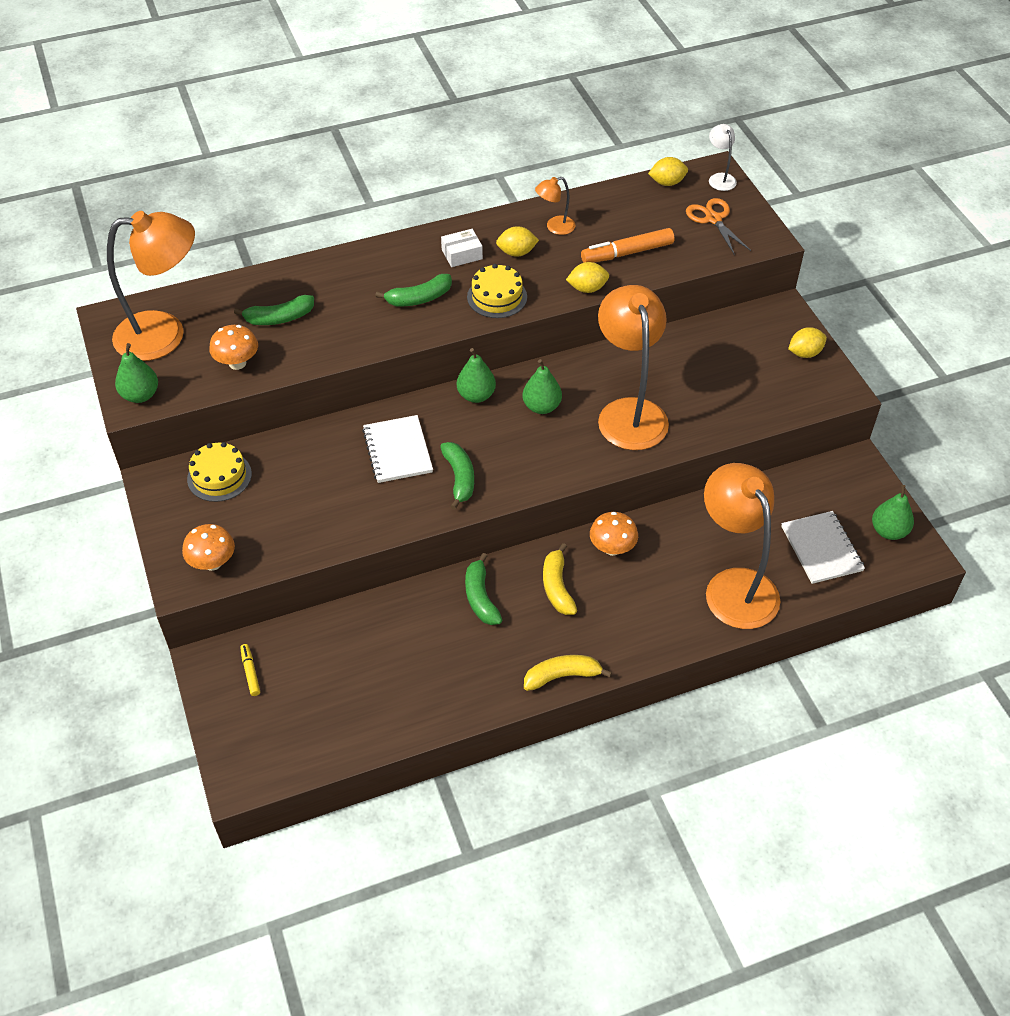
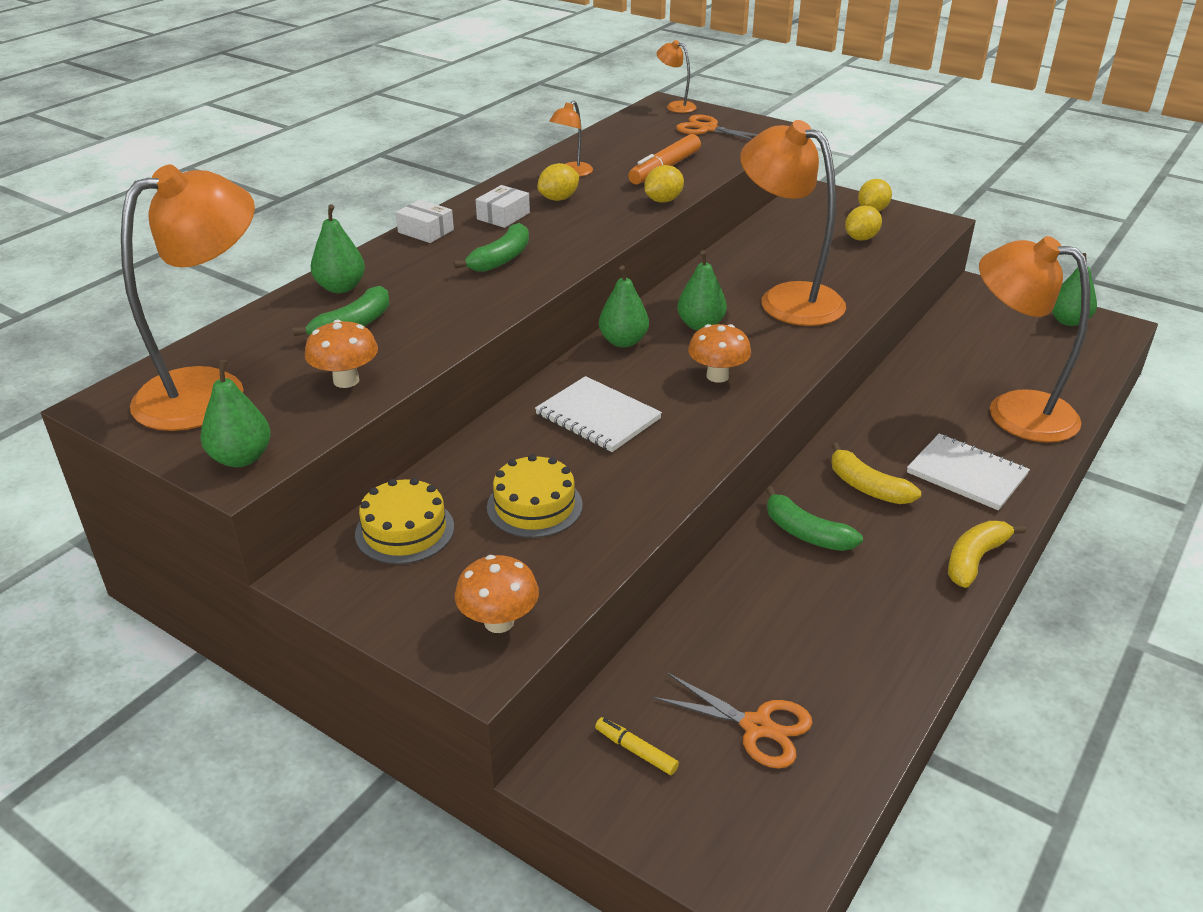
camera: 35 degrees left, 15 degrees down
green banana [440,442,474,510] -> none
yellow cake [467,264,527,318] -> yellow cake moved to [487,454,583,538]
orange mushroom [590,512,638,556] -> orange mushroom moved to [688,324,751,383]
yellow lemon [648,157,688,186] -> yellow lemon moved to [845,206,882,241]
white lamp [709,124,737,191] -> orange lamp [657,40,697,113]
white notebook [781,511,865,584] -> white notebook moved to [907,434,1030,511]
none -> green pear [310,204,365,293]
none -> white box [396,200,454,243]
none -> orange scissors [653,673,813,769]

